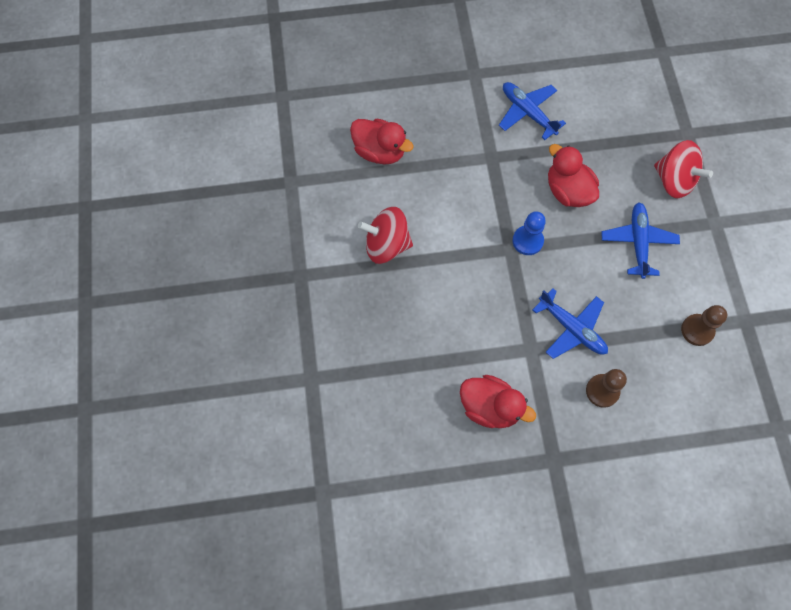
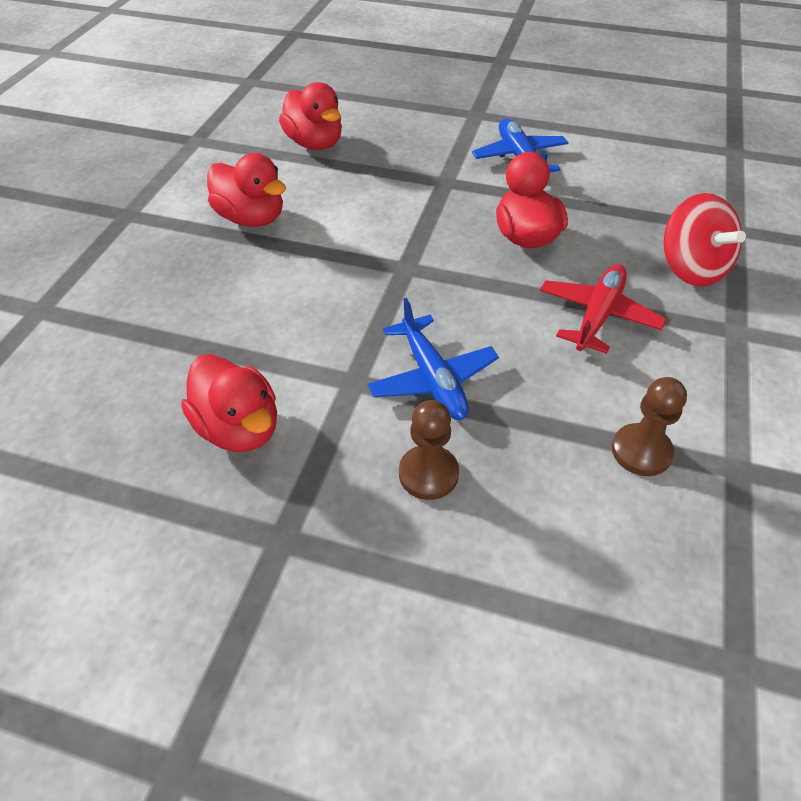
camera: 25 degrees right, 20 degrees down
red spinning top [358,207,413,264] -> red duck [207,153,286,227]
blue pawn [512,211,546,255] -> none
blue plane [601,202,680,279] -> red plane [540,264,666,354]

